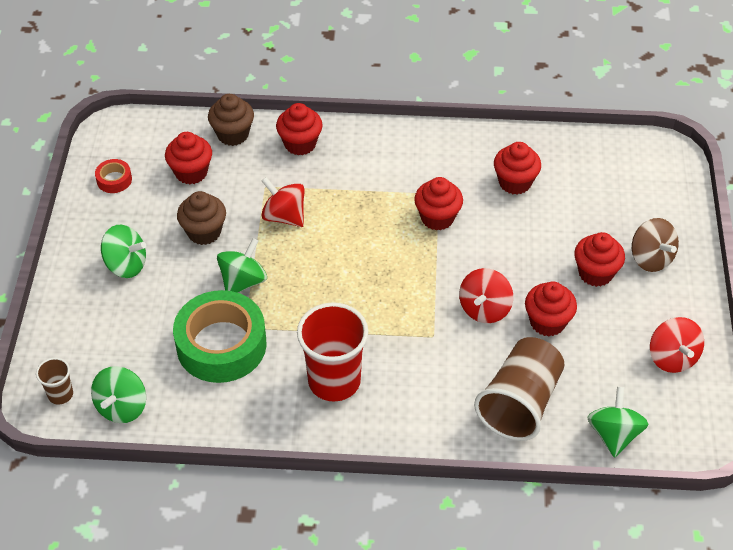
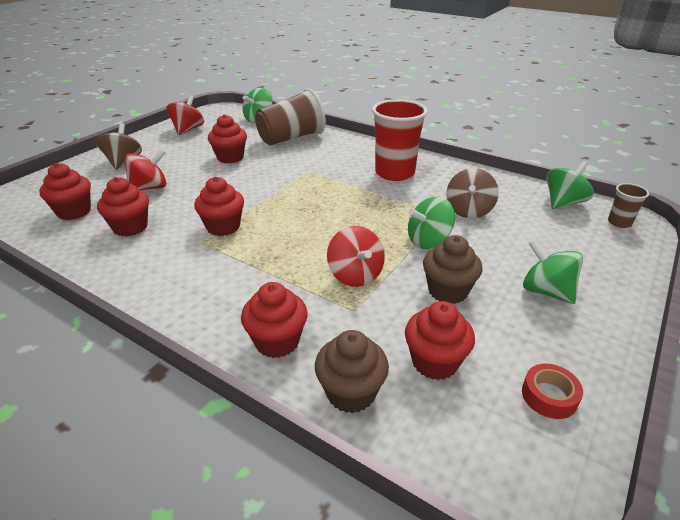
camera: 150 degrees left, 15 degrees down
green tape [173,290,267,383] -> brown spinning top [446,168,499,219]
red spinning top [459,268,513,323] -> red spinning top moved to [125,149,167,190]
red cupcake [574,232,625,287] -> red cupcake moved to [39,163,91,220]

